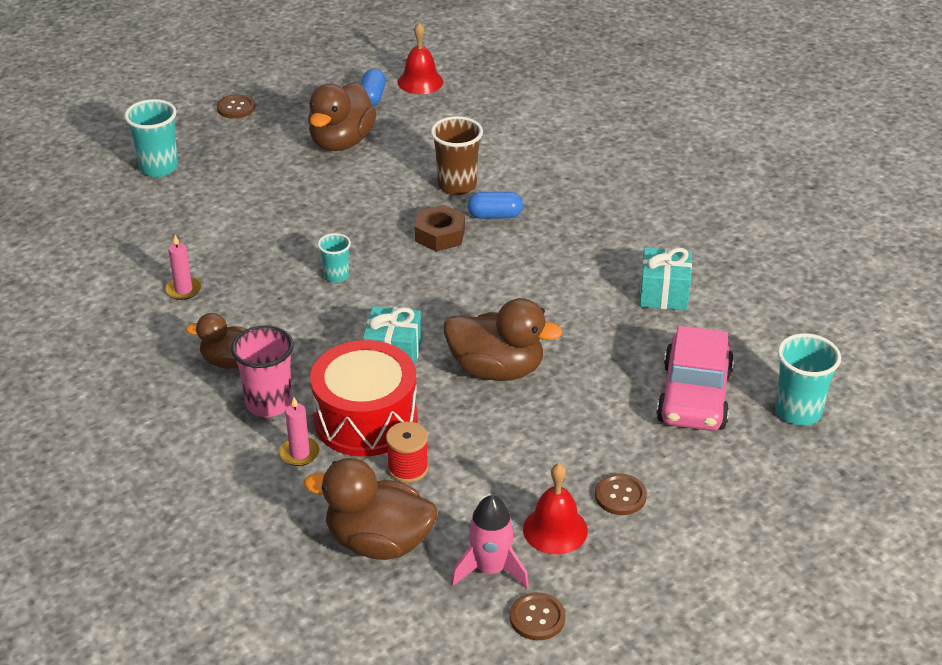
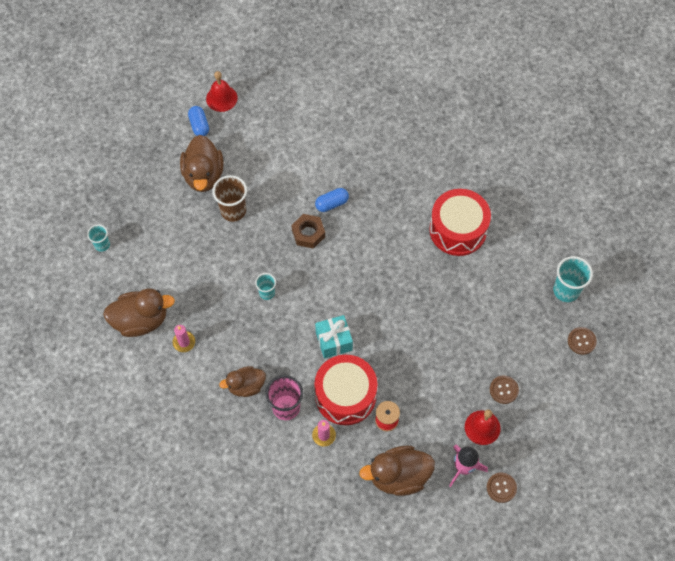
camera: 25 degrees left, 25 degrees up
turquoise cup [124,99,178,177] -> turquoise cup [87,224,110,252], size x0.59
brown button [217,94,255,119] -> brown button moved to [568,327,597,355]
brown cup [431,116,483,195] -> brown cup moved to [212,175,247,222]
brown duck [444,298,563,381] -> brown duck moved to [103,288,175,337]
turquoise gift [640,247,692,310] -> red drum [429,189,491,256]
pink car [656,326,734,431] -> none

